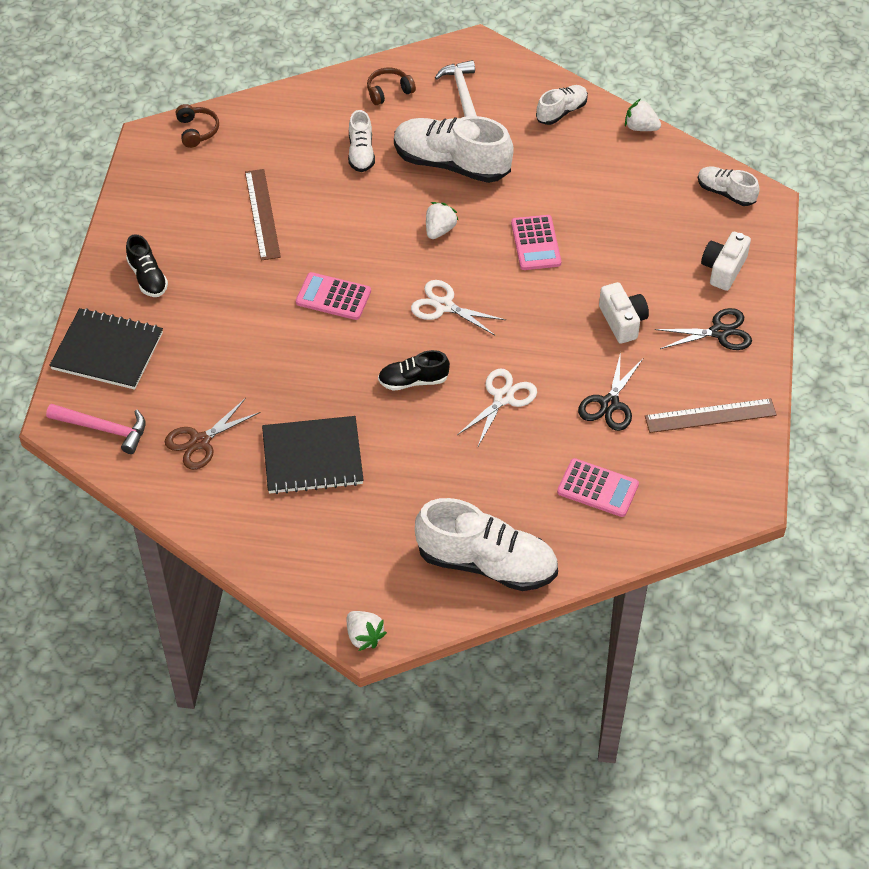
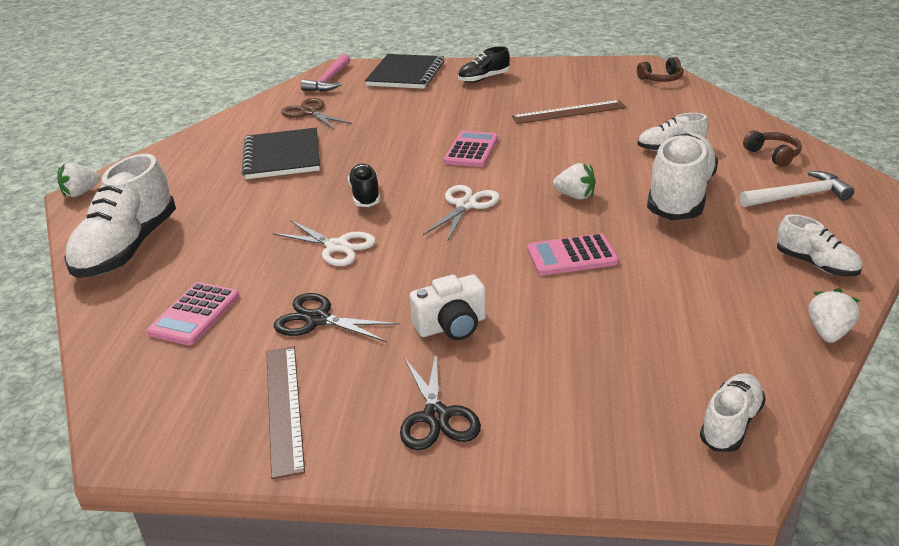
camera: 90 degrees right, 20 degrees down
white camera [701,232,751,291] -> none

